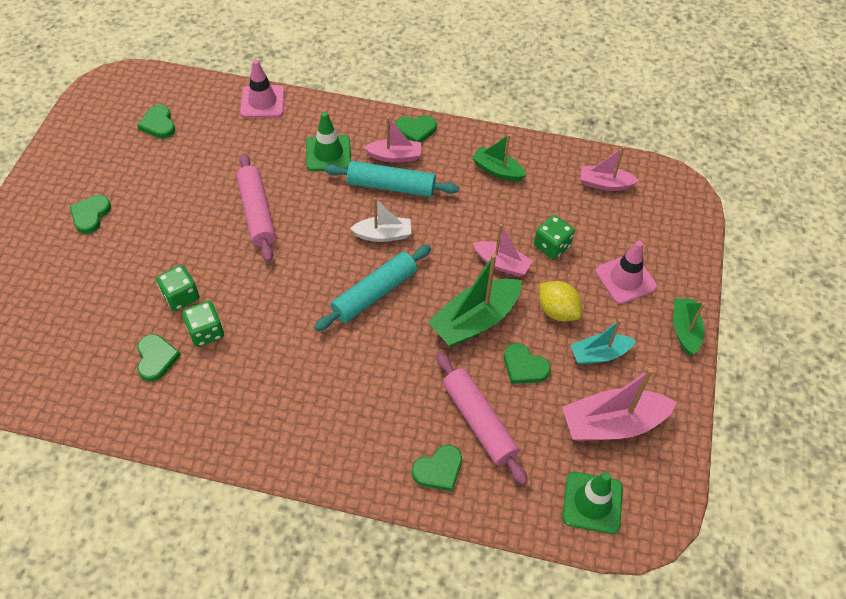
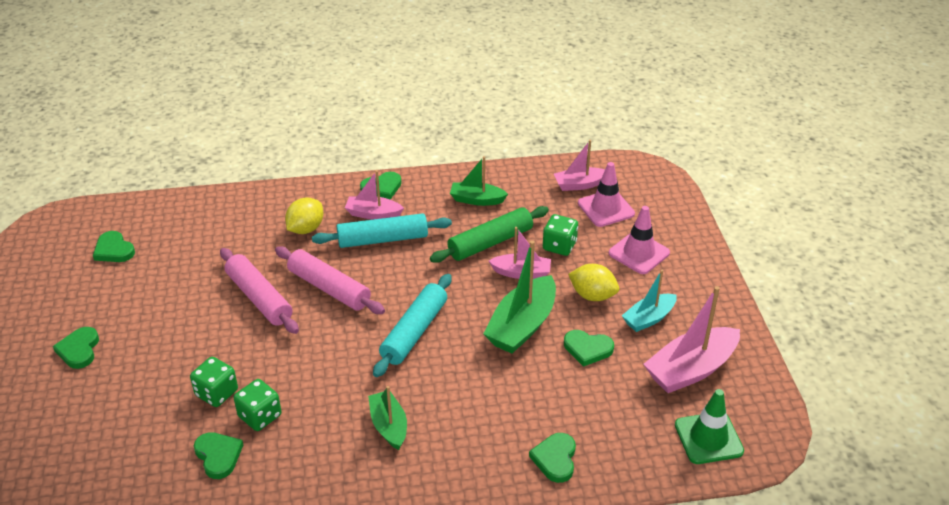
camera: 20 degrees left, 15 degrees down
pink traffic cone [240,59,285,118] -> pink traffic cone moved to [578,162,635,227]
green traffic cone [306,112,351,171] -> yellow lemon [285,198,323,234]
white boat [350,197,411,242] -> none
pink boat [364,117,421,163] -> pink boat turned 150 degrees counterclockwise [345,170,404,220]
green heart [412,445,462,491] -> green heart turned 150 degrees clockwise [529,433,576,483]
pink rolling pin [437,352,528,485] -> pink rolling pin moved to [275,246,385,314]
green boat [673,299,705,356] -> green boat moved to [368,386,407,450]
none -> green rolling pin [430,206,549,263]

